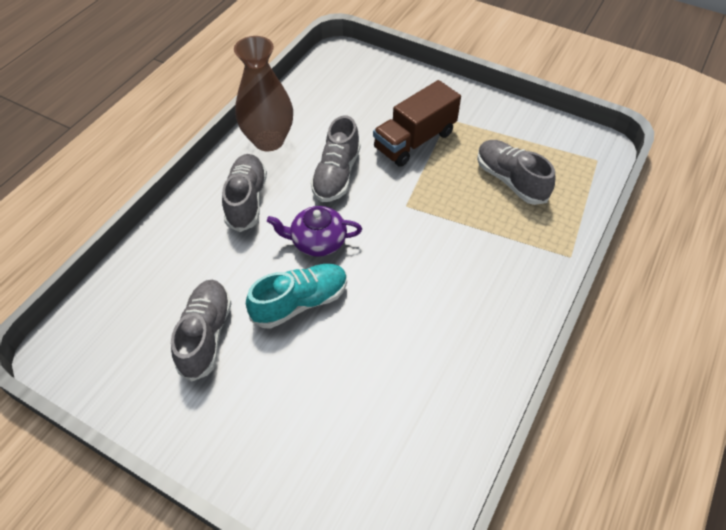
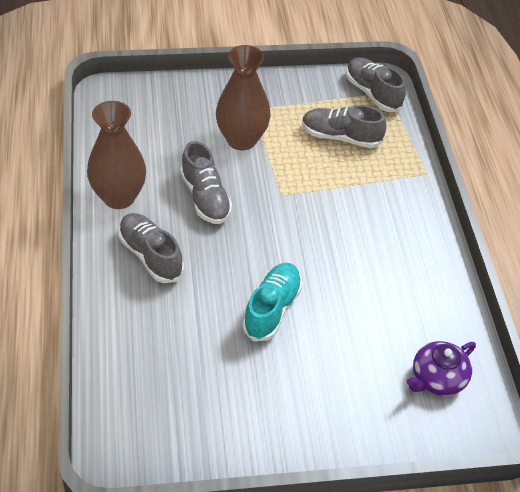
camera: 40 degrees left, 5 degrees down
grey shoe [171,280,232,382] -> grey shoe moved to [346,57,406,112]
purple teapot [267,206,362,257] -> purple teapot moved to [406,341,476,396]
brown truck [373,80,461,167] -> brown vase [216,45,271,150]

